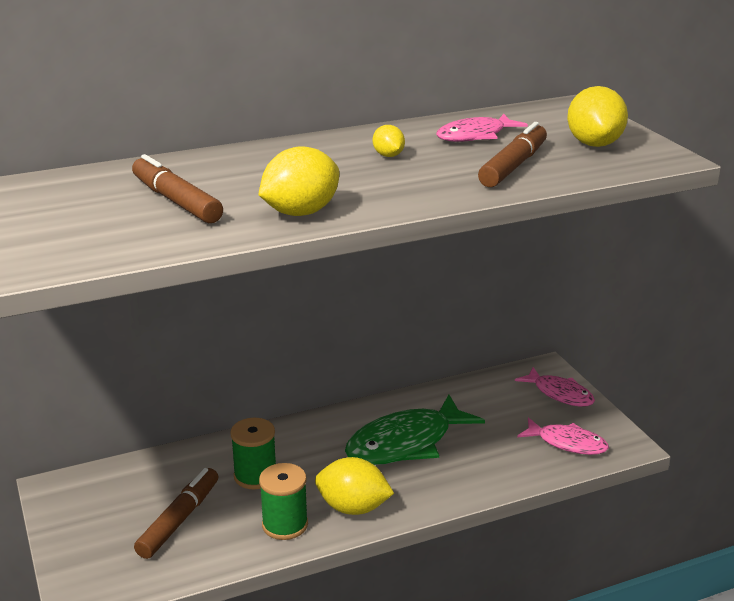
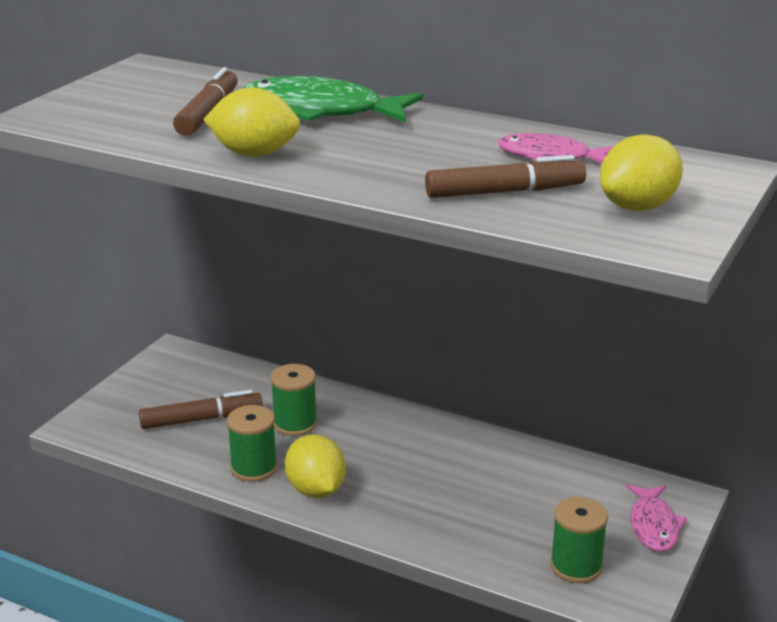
camera: 50 degrees right, 0 degrees up
green fish [345,395,485,465] -> green fish moved to [243,76,423,123]
yellow lemon [373,125,405,157] -> none
pink fish [517,417,609,455] -> green spool [550,497,608,583]

